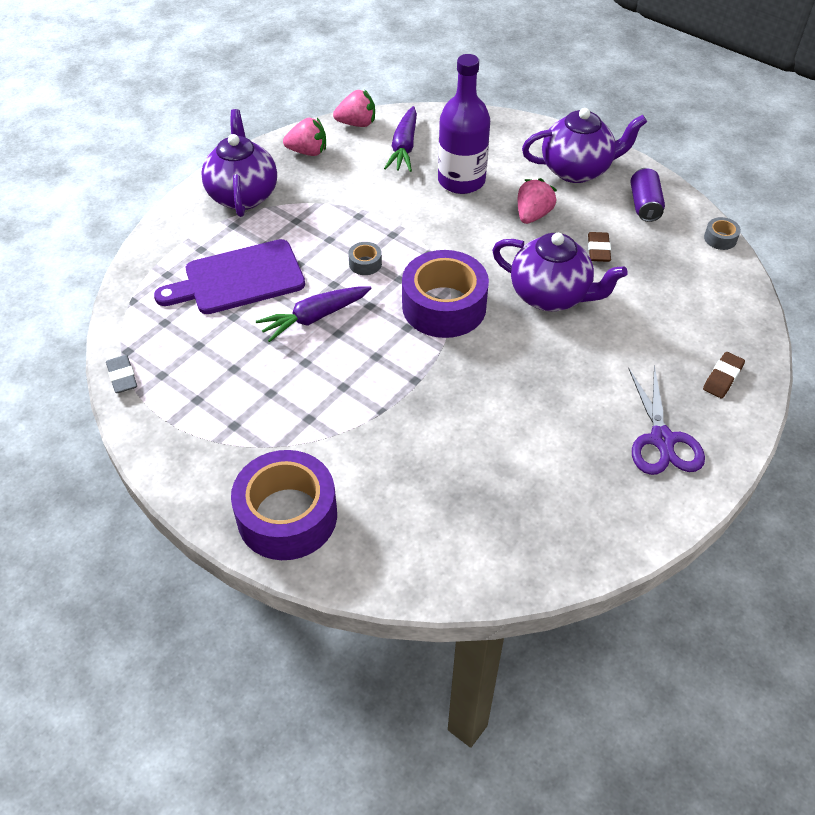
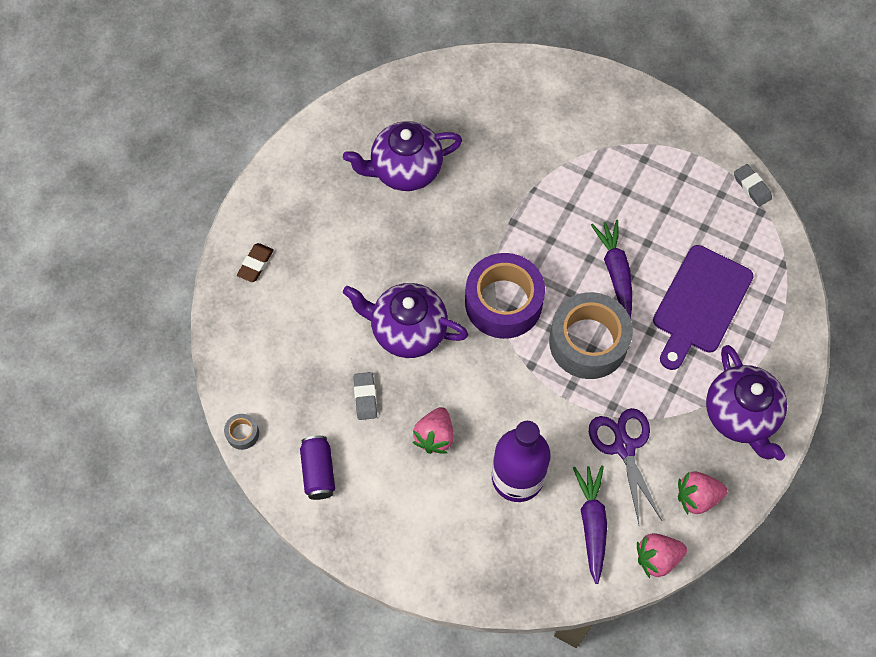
camera: 170 degrees right, 15 degrees up
purple cutting board [154,239,305,314] -> purple cutting board turned 150 degrees clockwise [653,245,754,370]
purple tape [231,450,337,560] -> none
purple carrot [256,286,372,342] -> purple carrot turned 60 degrees counterclockwise [591,219,632,319]
grey tape [348,242,382,275] -> grey tape [549,292,633,379], size x2.47
purple teapot [522,108,647,183] -> purple teapot moved to [343,121,462,191]
brown eraser [588,232,611,262] -> grey eraser [354,372,377,420]
purple scissors [628,365,705,475] -> purple scissors moved to [589,408,662,524]

